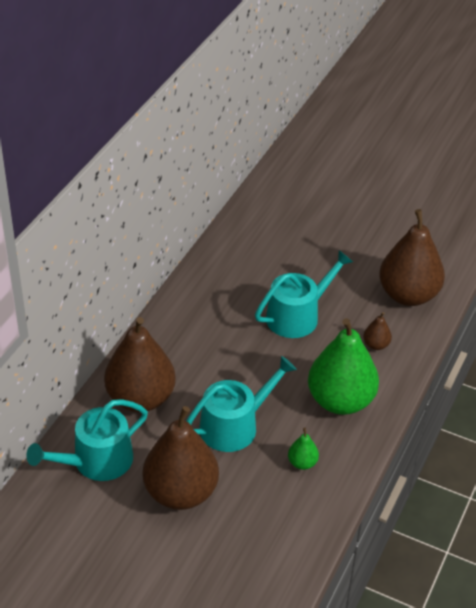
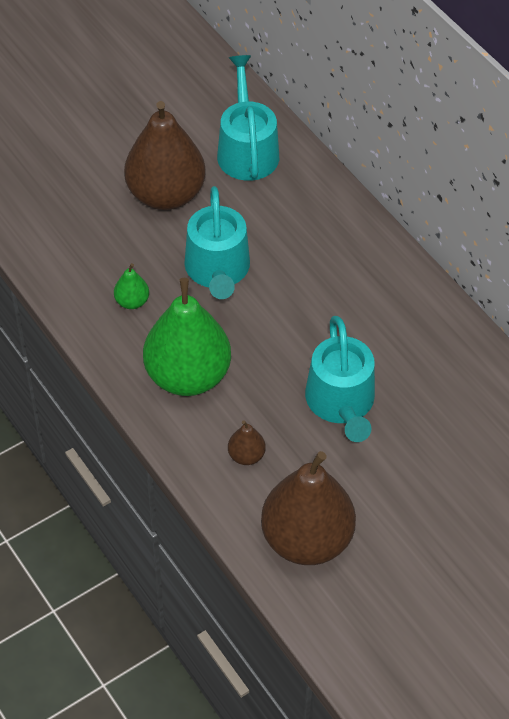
camera: 120 degrees right, 10 degrees up
brown pear [104,317,176,412] -> none

